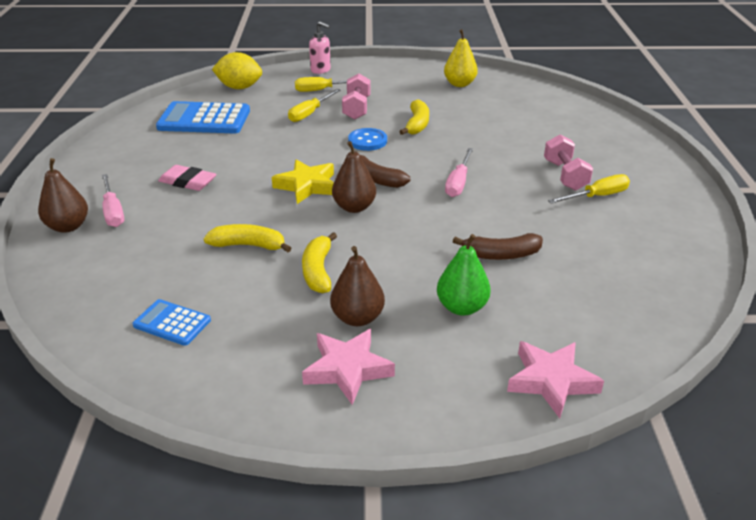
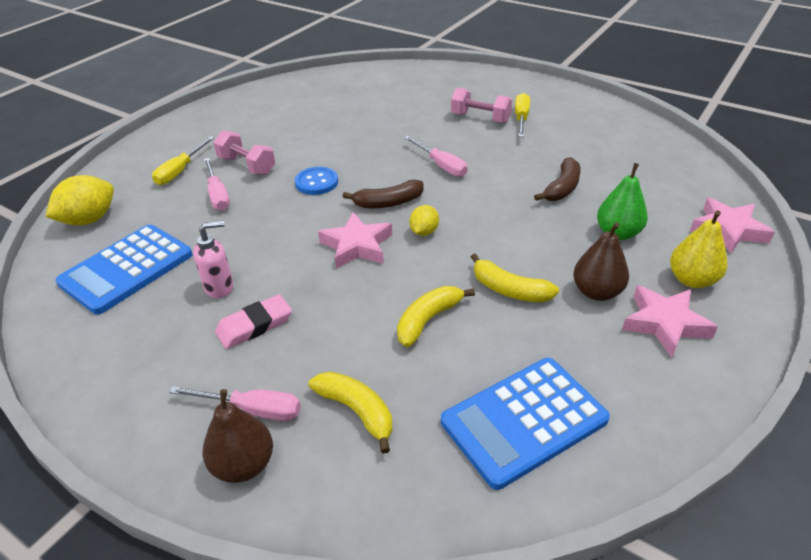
camera: 55 degrees left, 5 degrees up
blue calculator [132,299,211,346] -> blue calculator [441,358,610,490], size x1.86
yellow star [272,159,334,204] -> pink star [318,213,392,269]
yellow screwdriver [288,89,341,122] -> pink screwdriver [204,158,230,210]
pink soap dispenser [309,21,331,74] -> pink soap dispenser moved to [193,220,234,298]
brown pear [332,141,376,213] -> yellow lemon [410,205,439,236]
yellow banana [399,99,429,135] -> yellow banana moved to [308,371,392,454]
yellow pear [444,29,478,87] -> yellow pear moved to [670,210,727,288]

